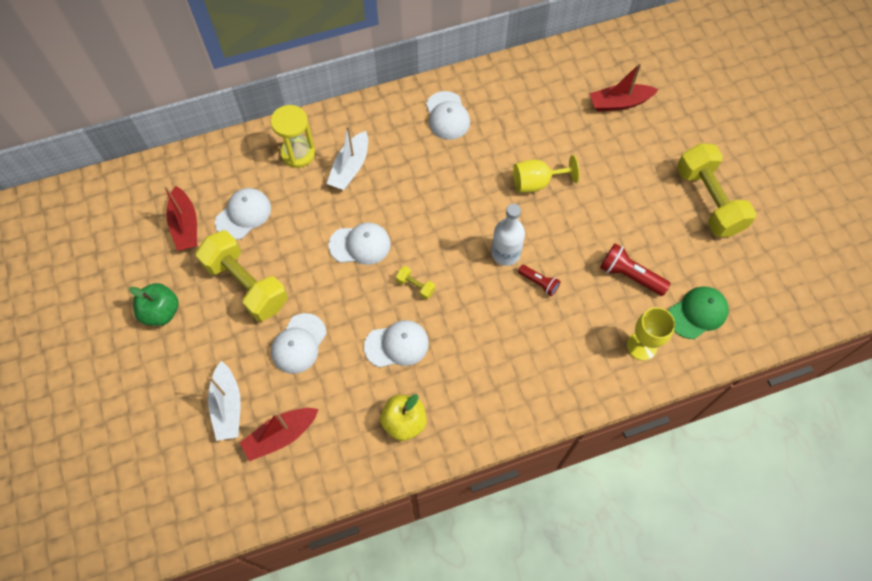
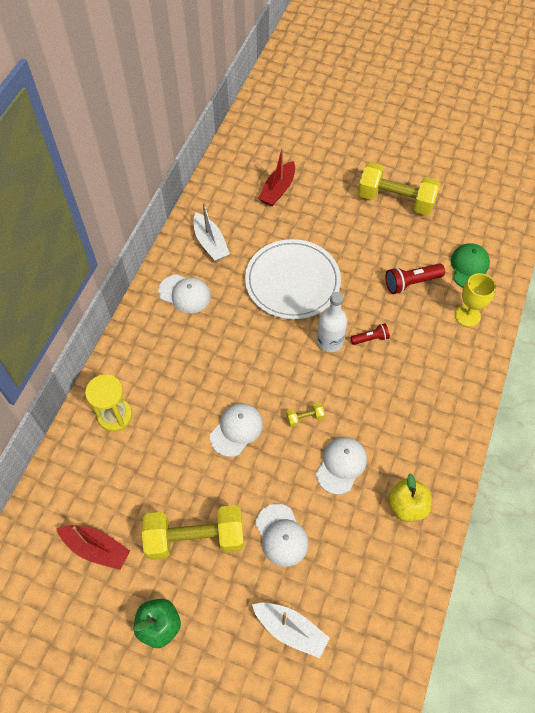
camera: 50 degrees left, 5 degrees down
white cap [215,188,271,240] -> none
red boat [240,408,319,461] -> none
white boat [327,126,368,190] -> white boat moved to [193,203,230,261]
yellow goblet [513,155,580,193] -> white plate [245,239,341,320]

